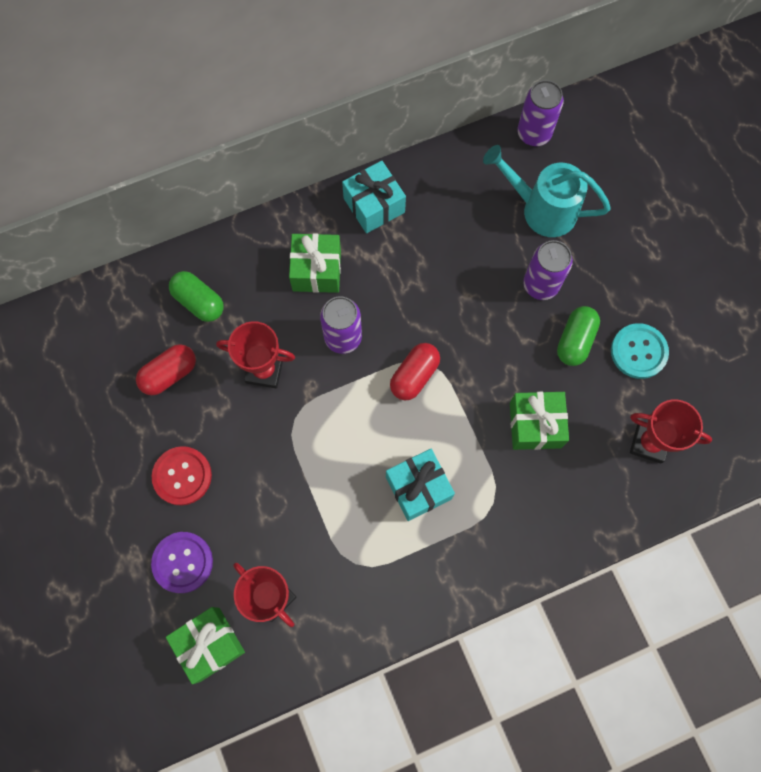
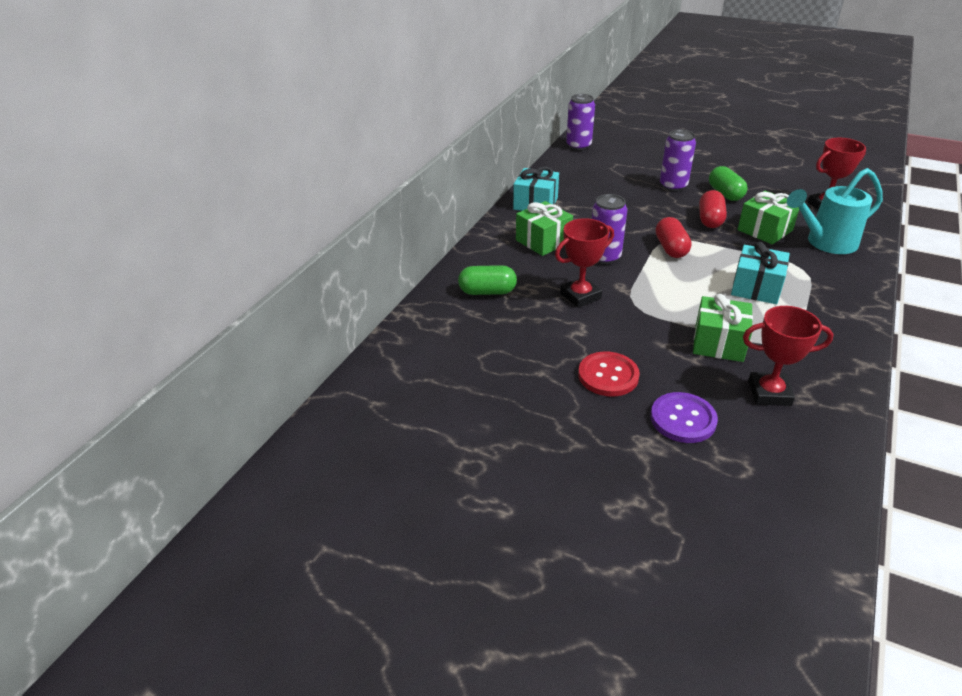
camera: 40 degrees left, 35 degrees down
red capsule [136,344,196,395] -> red capsule moved to [699,190,727,228]
green gift [166,607,245,684] -> green gift moved to [693,294,753,362]
turquoise watering can [483,145,611,237] -> turquoise watering can moved to [787,168,883,254]
turquoise button [611,323,669,379] -> none

